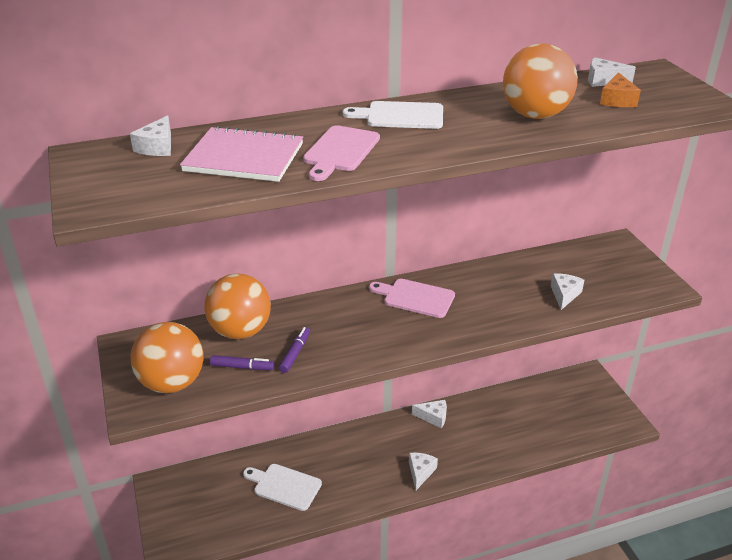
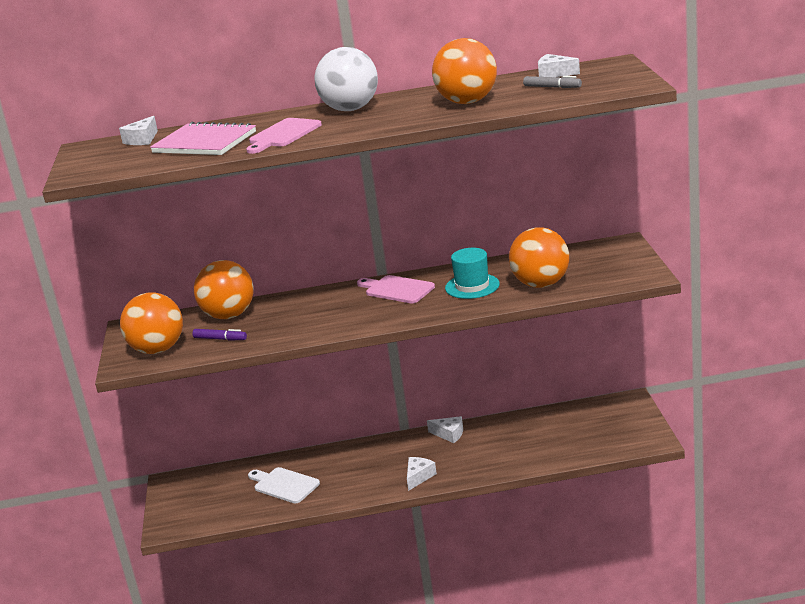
camera: 15 degrees right, 10 degrees down
purple marker [279,327,310,373] -> none
white cutting board [343,101,443,129] -> white ball [315,47,378,111]
white cheese [551,273,584,310] -> orange ball [509,227,569,288]
orange cheese [600,72,641,107] -> grey marker [523,76,582,88]
none -> turquoise hat [445,248,500,299]

